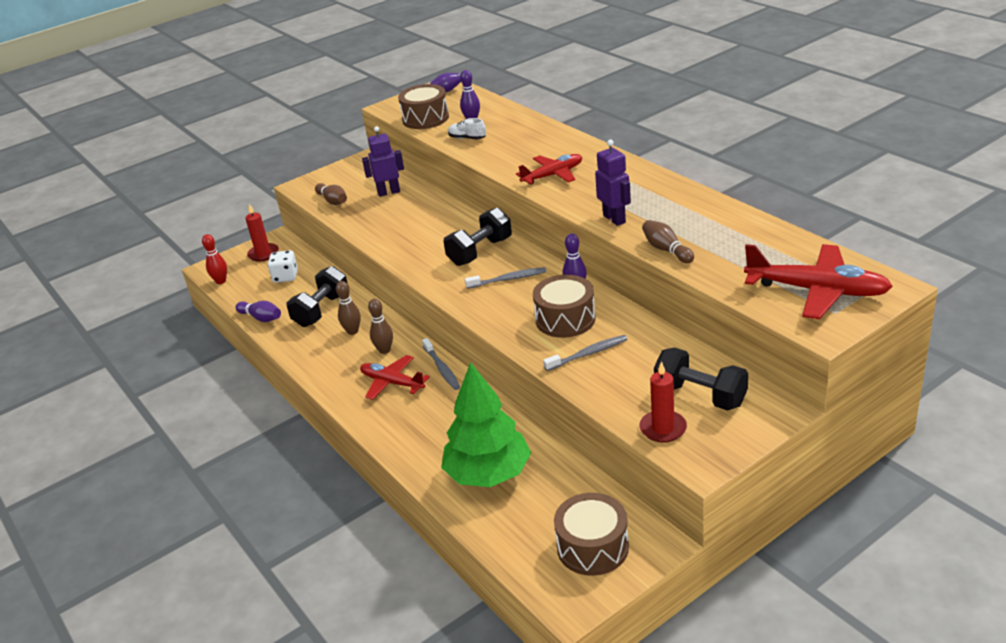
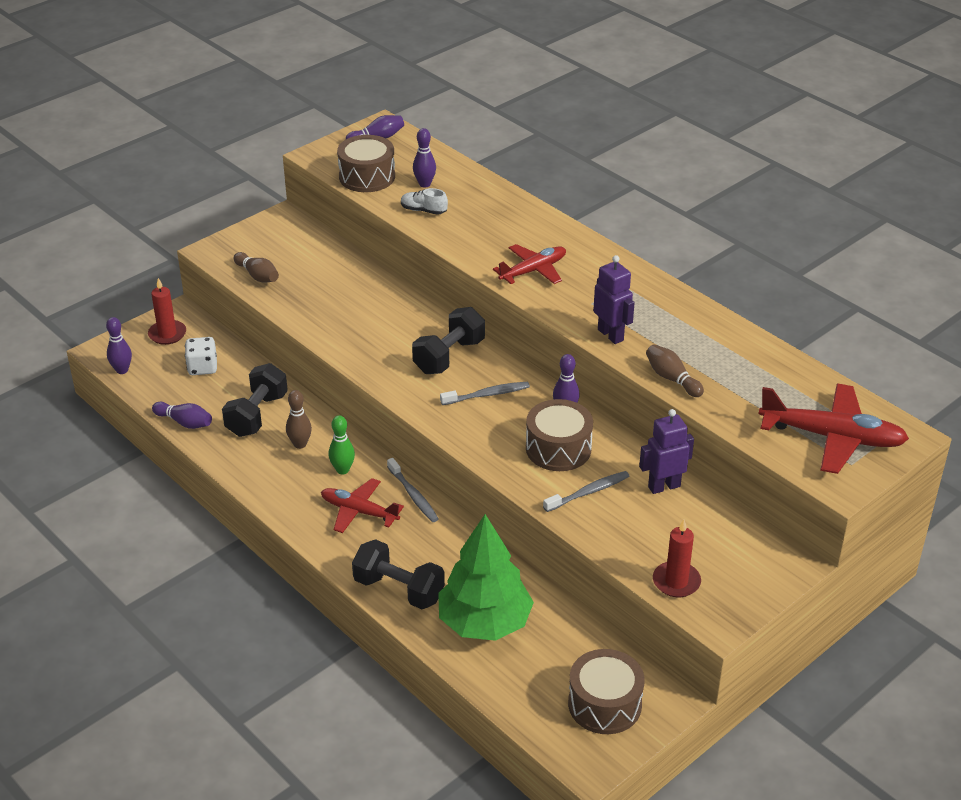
camera: 10 degrees left, 5 degrees up
red bowling pin [202,234,227,284] -> purple bowling pin [106,317,132,374]
purple robot [362,126,404,197] -> purple robot moved to [639,409,694,494]
brown bowling pin [368,299,393,354] -> green bowling pin [329,415,355,474]
black dumbbell [654,348,748,411] -> black dumbbell moved to [352,539,445,609]

